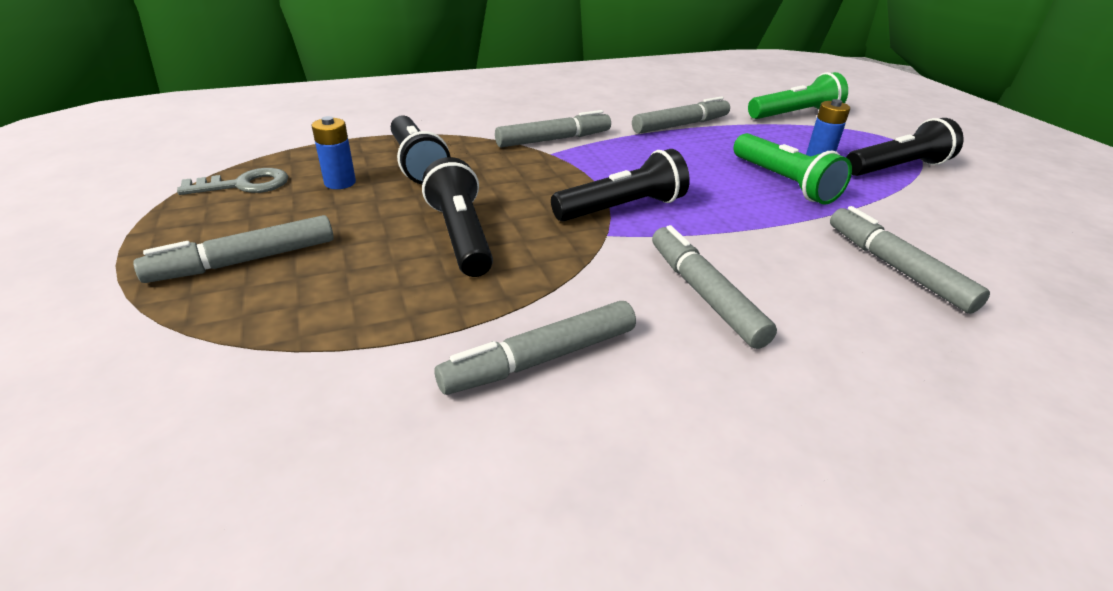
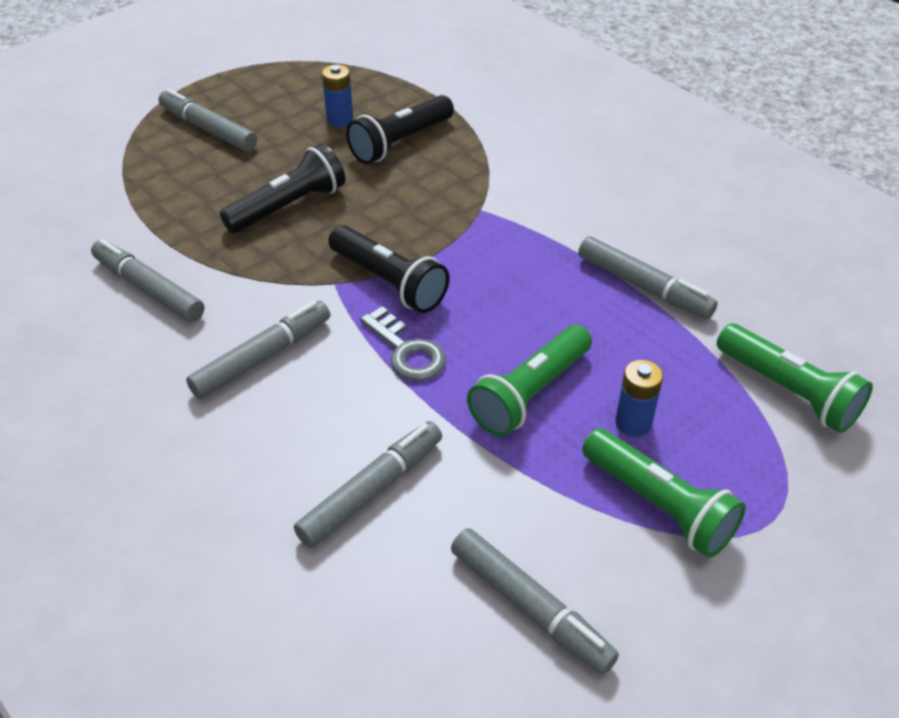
camera: 70 degrees right, 10 degrees up
grey key [177,168,289,195] -> grey key moved to [360,306,446,381]
grey marker [495,110,611,147] -> grey marker moved to [451,528,619,675]
black flashlight [846,118,964,176] -> green flashlight [582,428,746,558]

